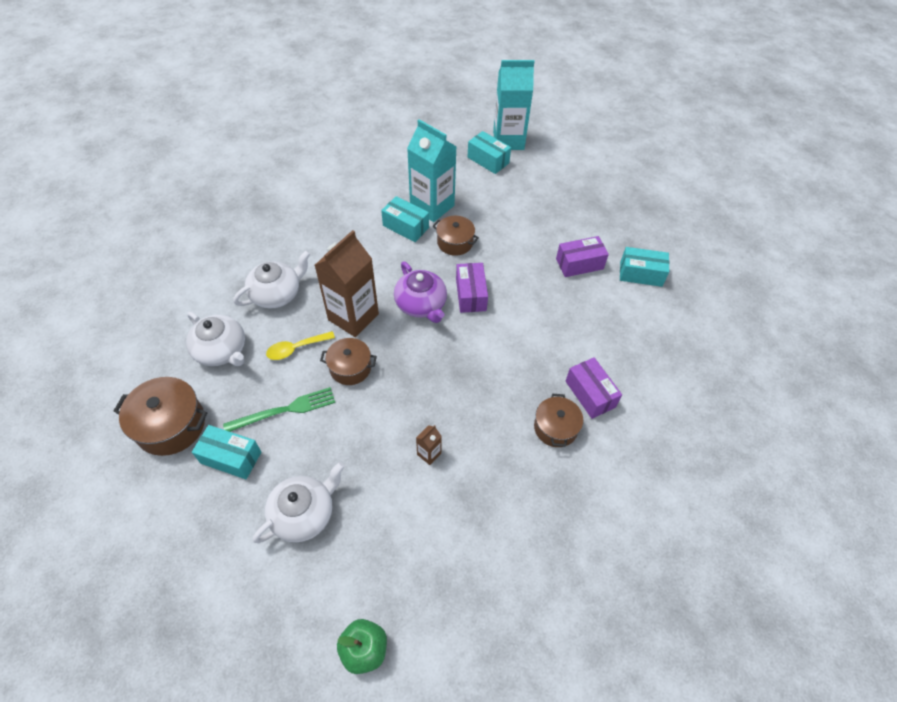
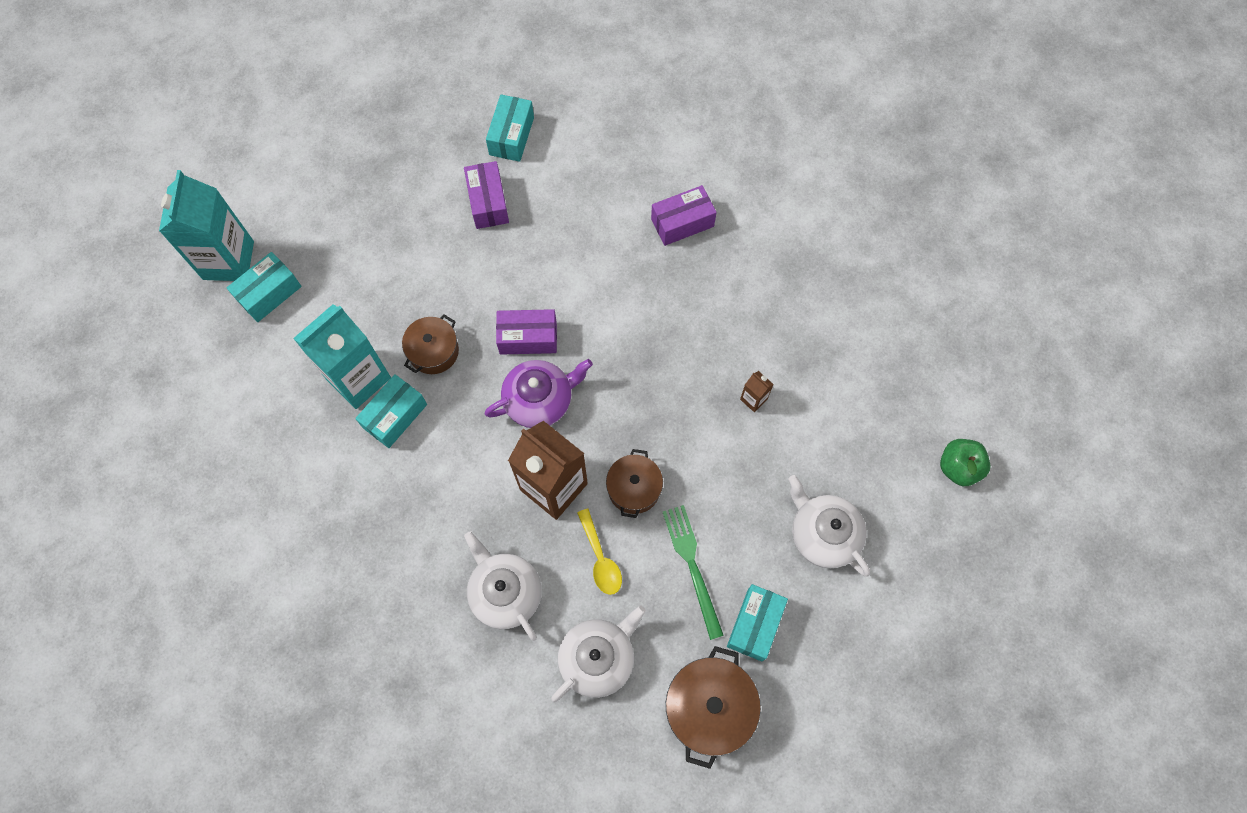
camera: 85 degrees left, 15 degrees up
brown pot [534,394,583,447] -> none

